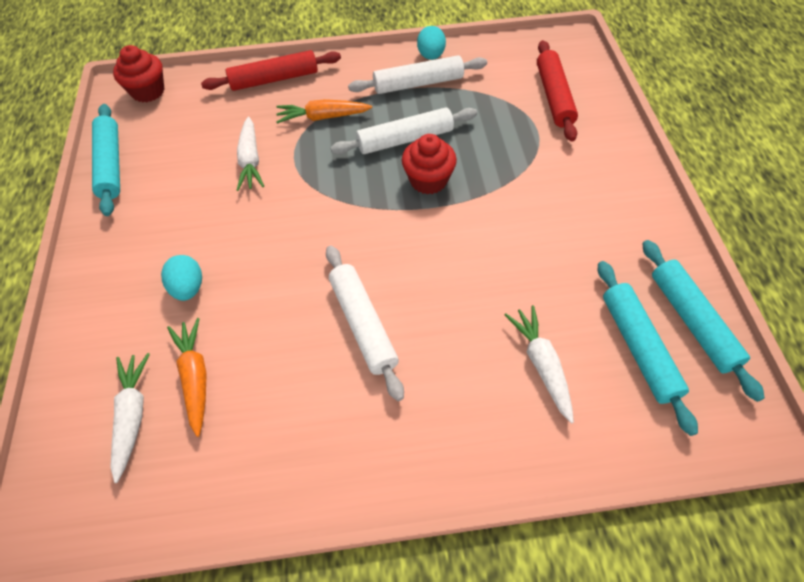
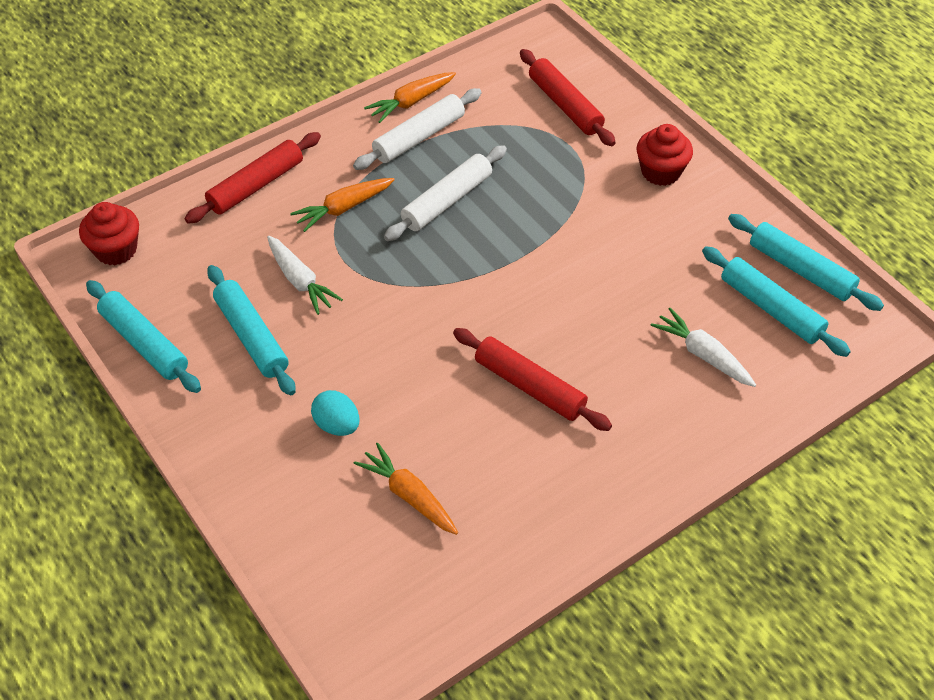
camera: 30 degrees left, 5 degrees down
white carrot [110,353,150,483] -> none
white rolling pin [326,245,404,401] -> red rolling pin [453,328,612,431]
red cupcake [402,134,457,194] -> red cupcake moved to [637,124,693,186]
turquoise egg [417,26,446,60] -> orange carrot [364,72,456,123]
none -> turquoise rolling pin [207,265,296,395]

